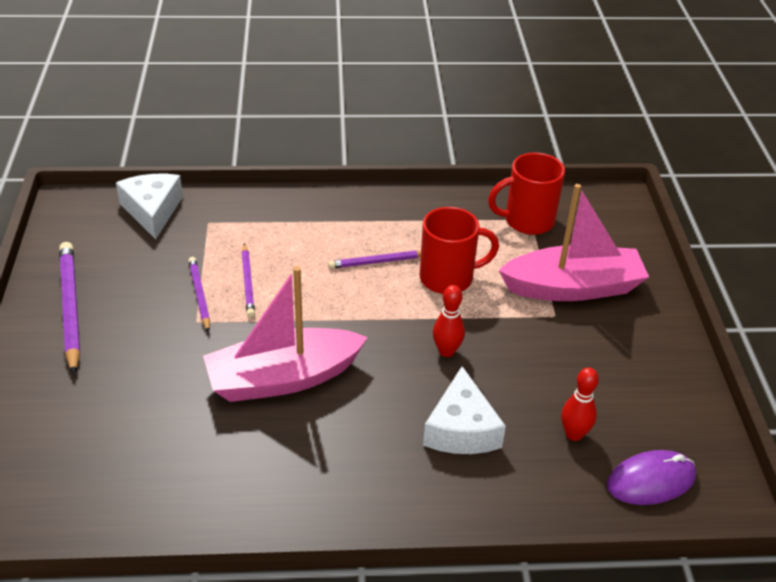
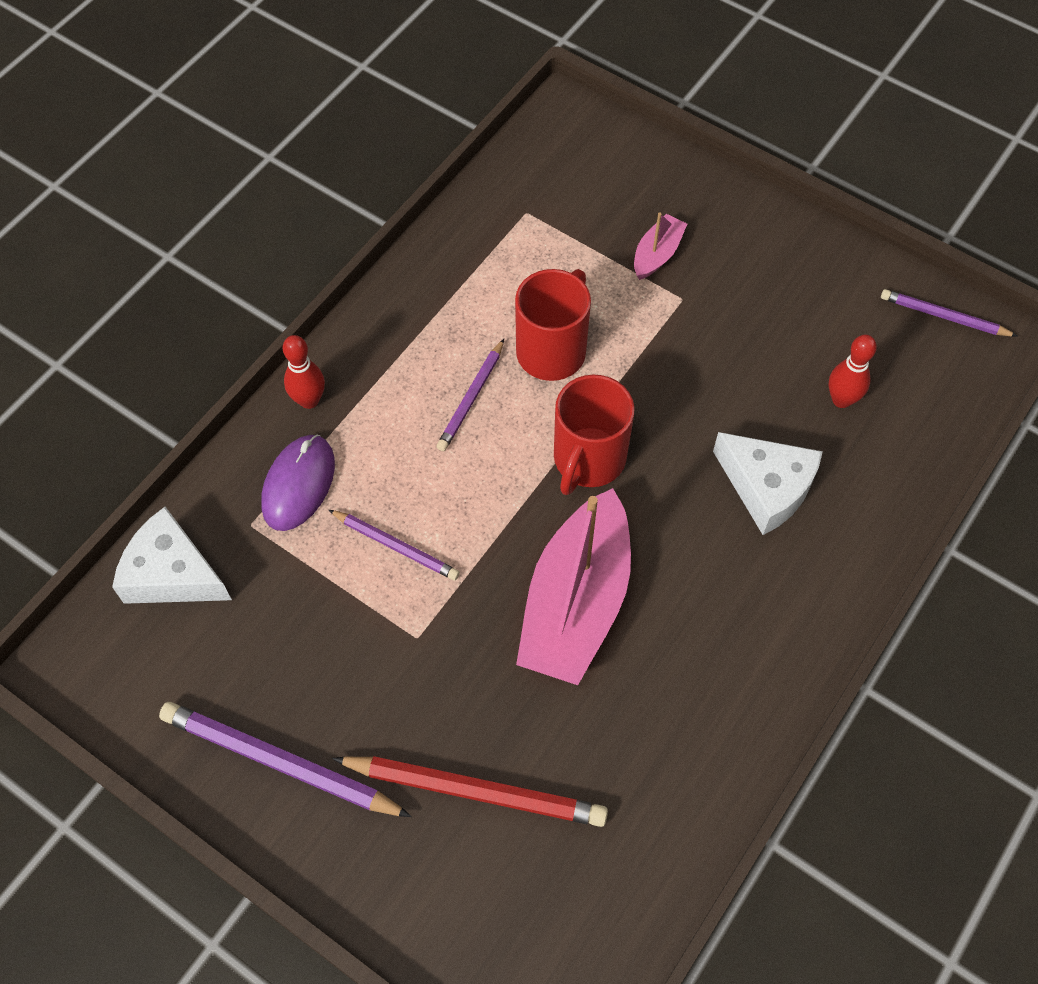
camera: 50 degrees left, 20 degrees up
purple pencil [188,257,210,332] -> purple pencil moved to [881,289,1017,337]
red bowling pin [433,285,465,357] -> red bowling pin moved to [283,335,325,409]
red mug [488,153,565,235] -> red mug moved to [554,374,635,495]
pink boat [499,184,649,301] -> pink boat [634,212,687,280], size x0.45
purple mouse [607,450,696,505] -> purple mouse moved to [261,434,335,531]
none -> red pencil [332,756,608,827]

